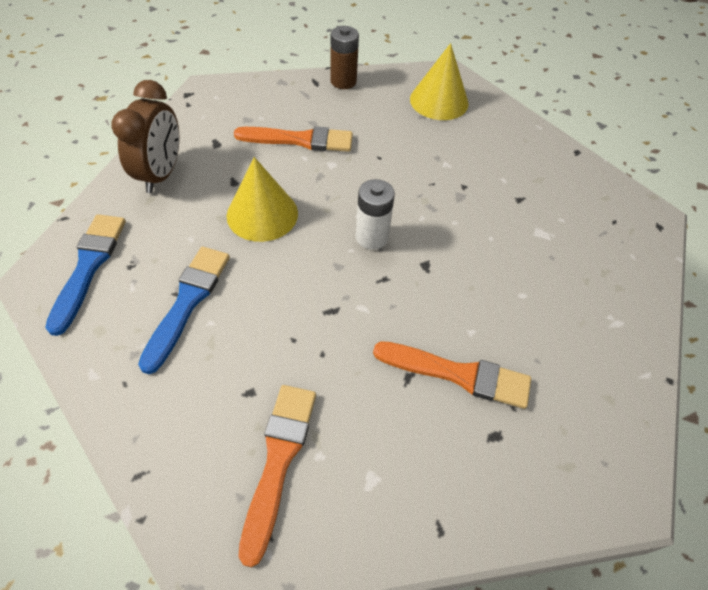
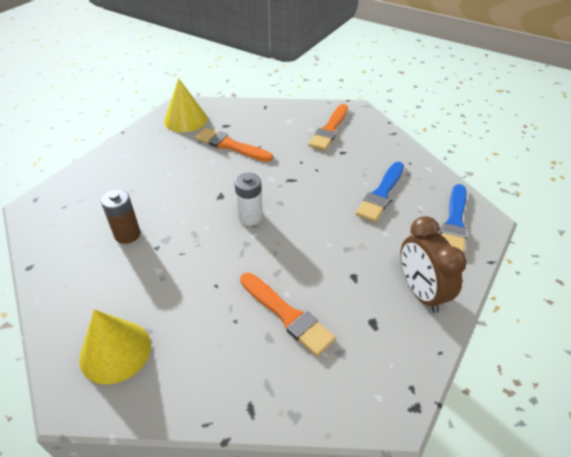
camera: 165 degrees left, 10 degrees down
brown clock [111,80,179,193] -> brown clock turned 45 degrees counterclockwise [400,216,467,313]
yellow cone [226,157,298,242] -> yellow cone moved to [164,78,208,132]
orange brush [234,126,353,152] -> orange brush turned 150 degrees counterclockwise [240,273,336,356]
brown battery [330,26,359,89] -> brown battery moved to [101,189,140,244]

